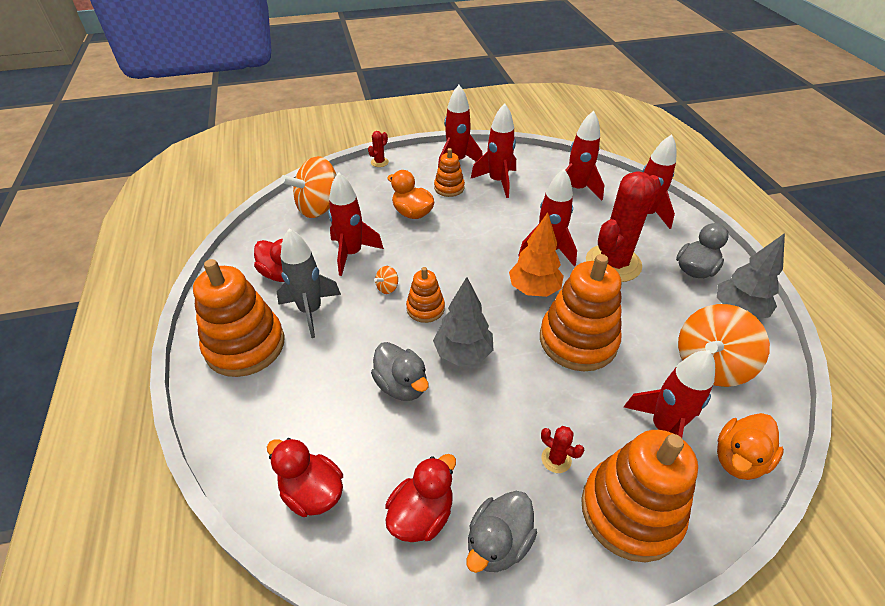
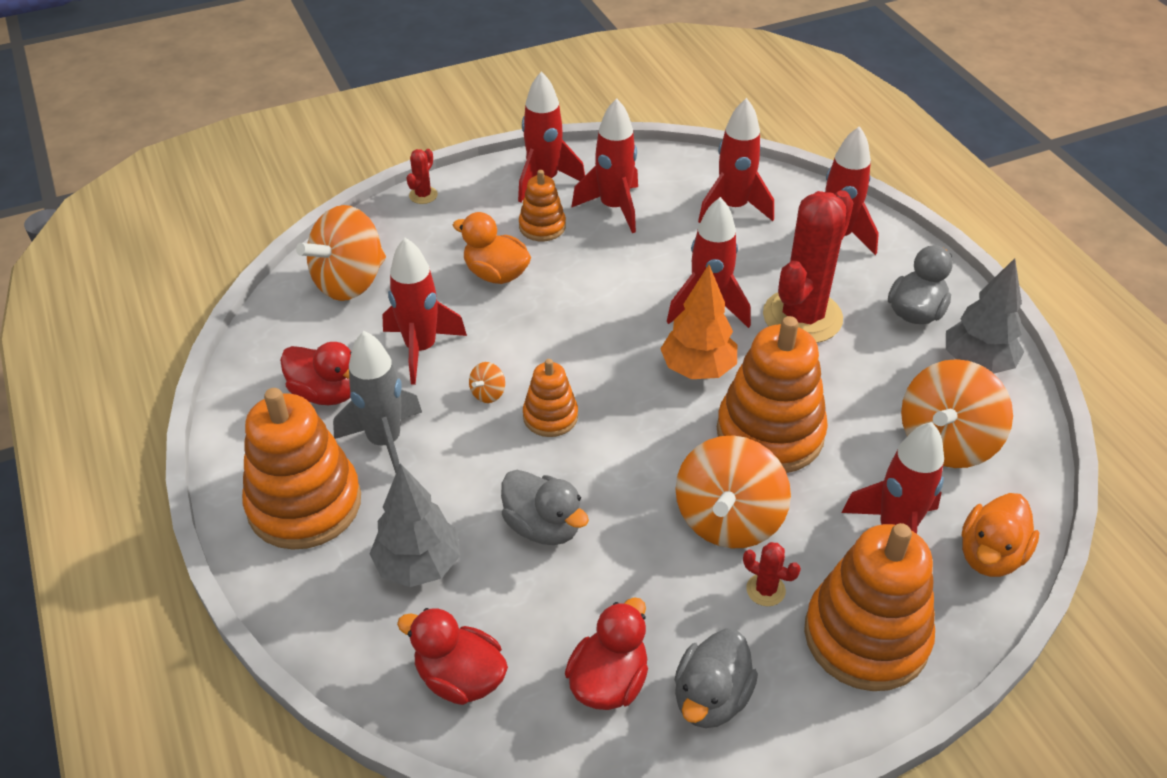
camera: 10 degrees left, 0 degrees up
grey tree [433,277,493,366] -> grey tree moved to [370,463,460,587]
none -> orange spinning top [676,436,791,548]

